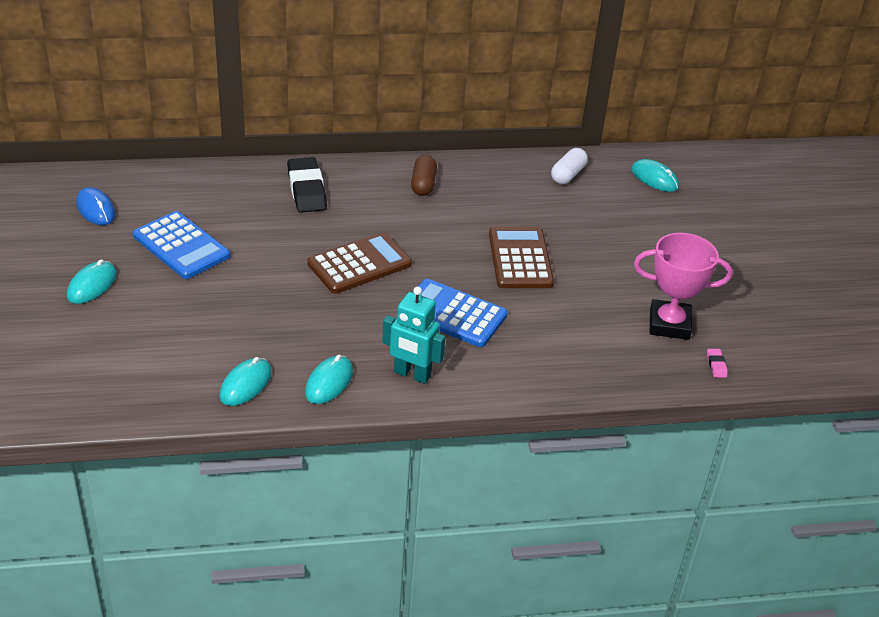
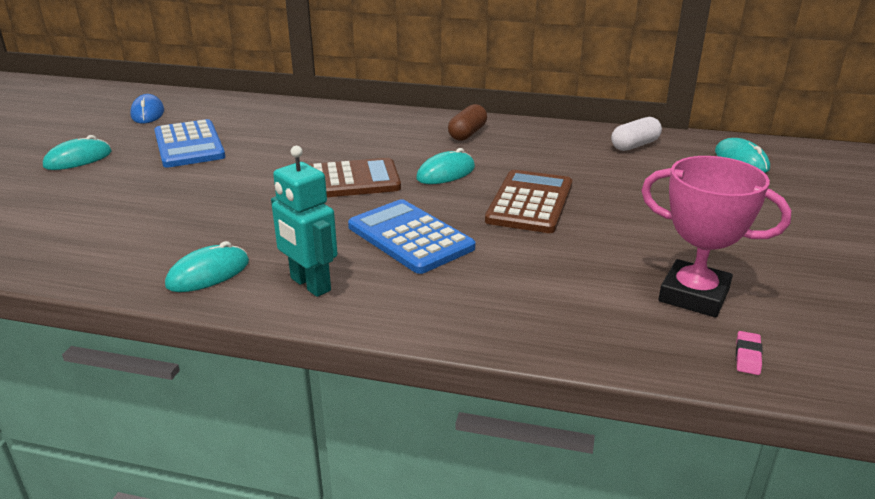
camera: 25 degrees right, 10 degrees down
turquoise mouse [219,357,272,406] -> turquoise mouse moved to [416,148,475,184]
black eraser [287,157,327,213] -> none

